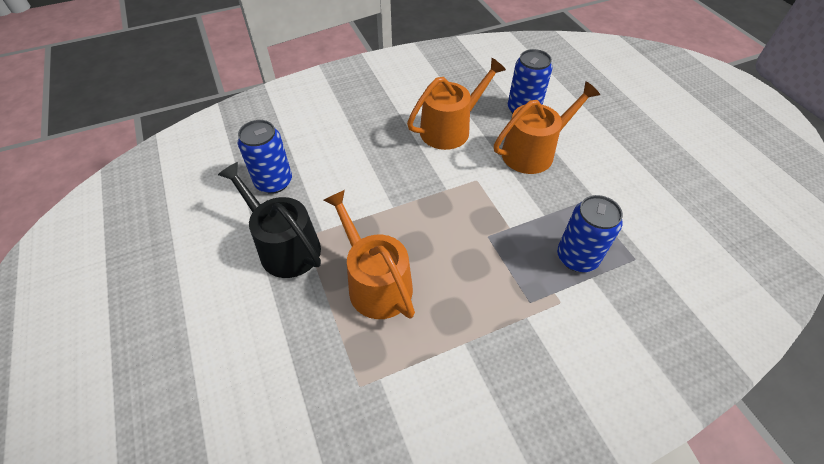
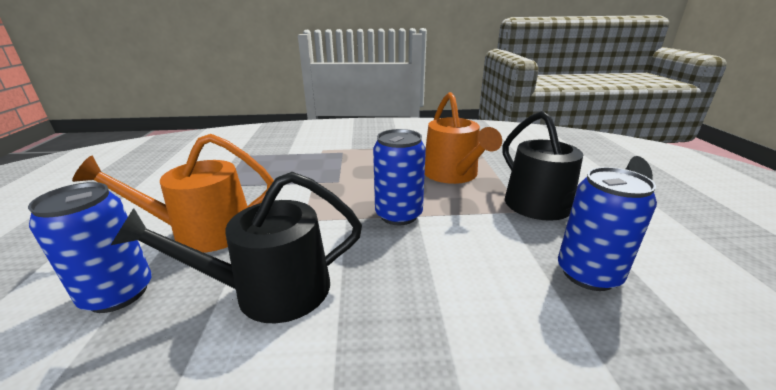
camera: 160 degrees left, 25 degrees down
orange watering can [407,58,506,150] -> black watering can [111,172,362,323]
blue can [557,195,623,272] -> blue can moved to [373,129,426,225]

